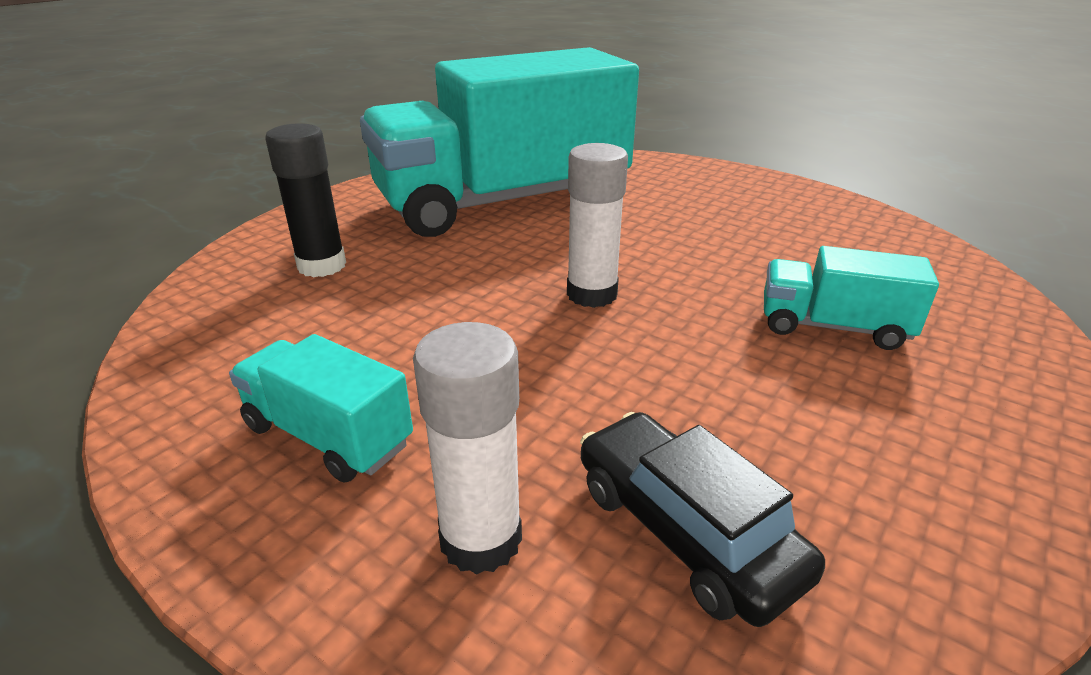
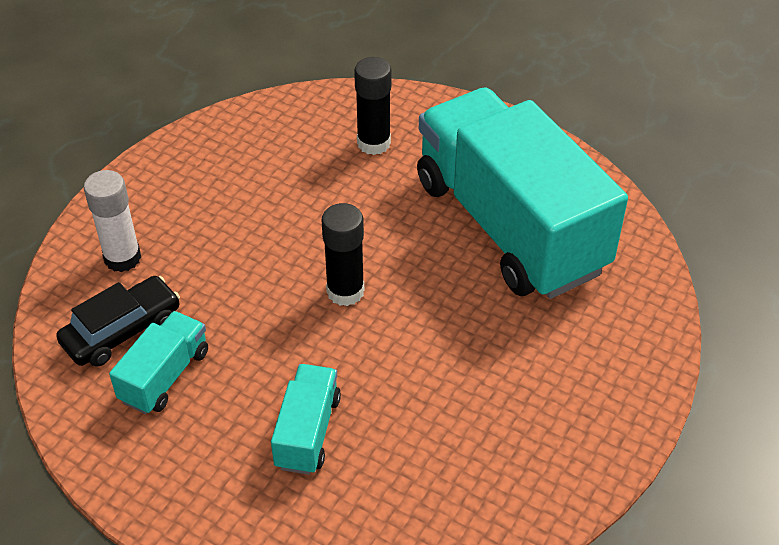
camera: 85 degrees right, 15 degrees up
turquoise truck [229,334,413,483] -> turquoise truck moved to [109,311,208,414]
white glue stick [567,143,628,308] -> black glue stick [322,203,364,306]

